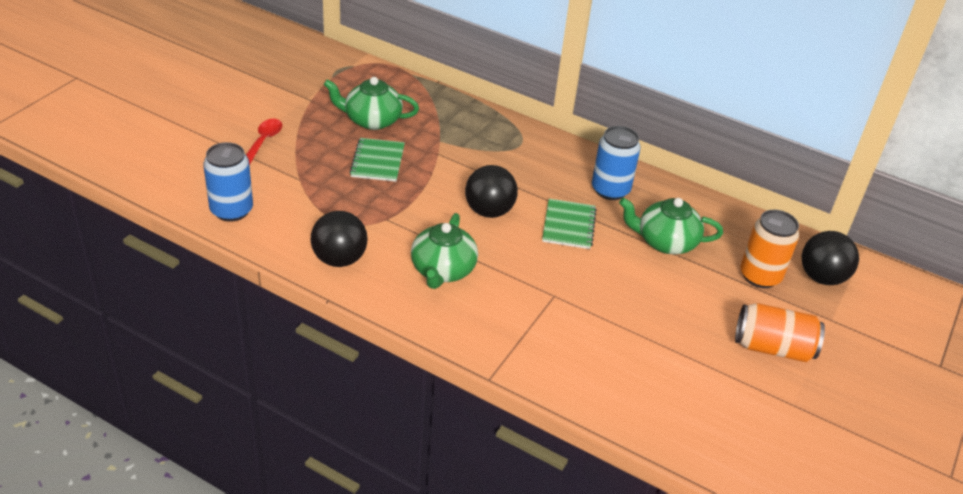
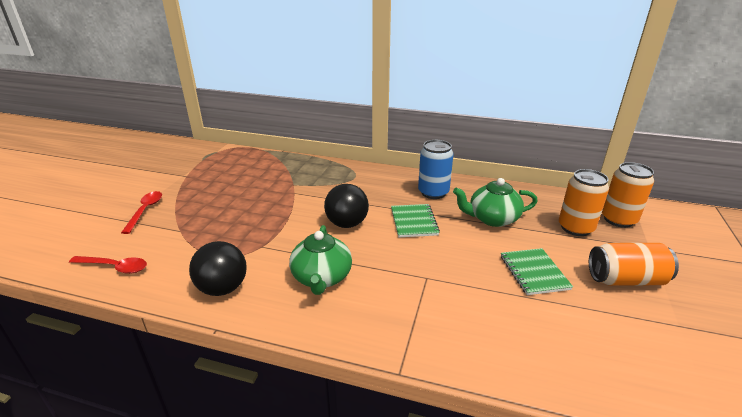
camera: 10 degrees left, 10 degrees down
blue can [203,142,253,222] -> red spoon [69,256,147,274]
green teapot [323,77,419,130] -> none
green notebook [350,138,405,182] -> green notebook moved to [501,248,573,295]
black ball [802,231,859,285] -> orange can [602,162,654,228]

